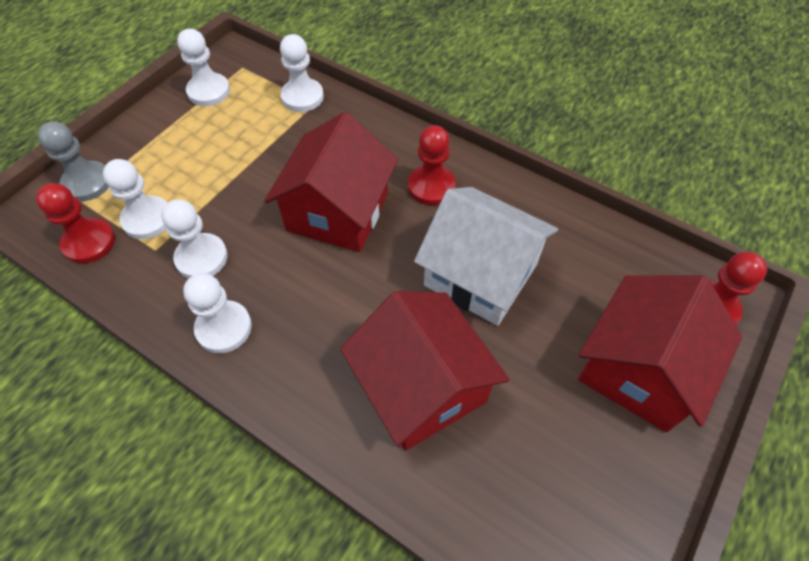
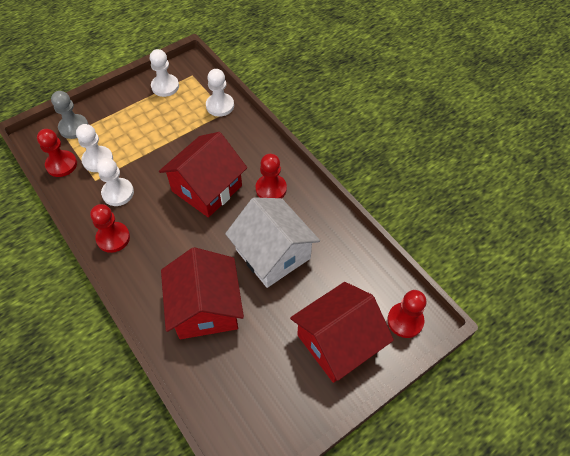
camera: 20 degrees right, 0 degrees up
white pawn [183,273,252,353] -> red pawn [90,204,130,253]

